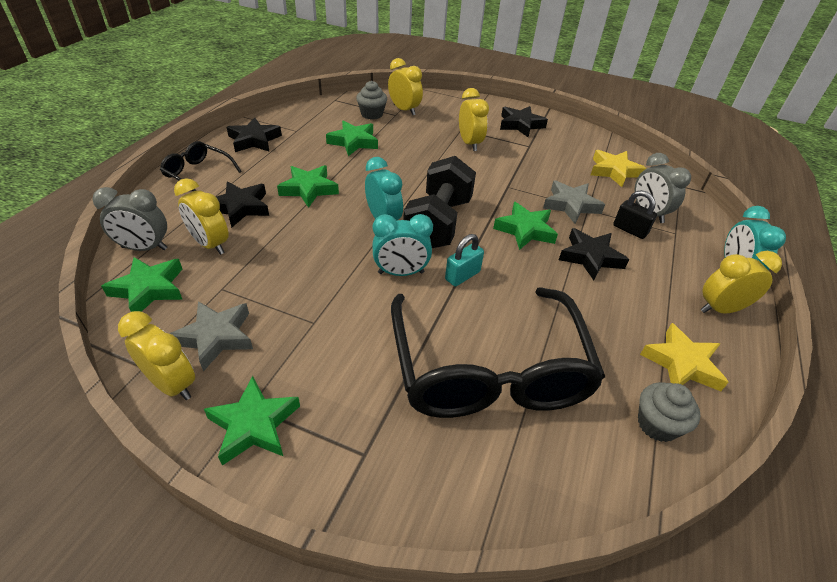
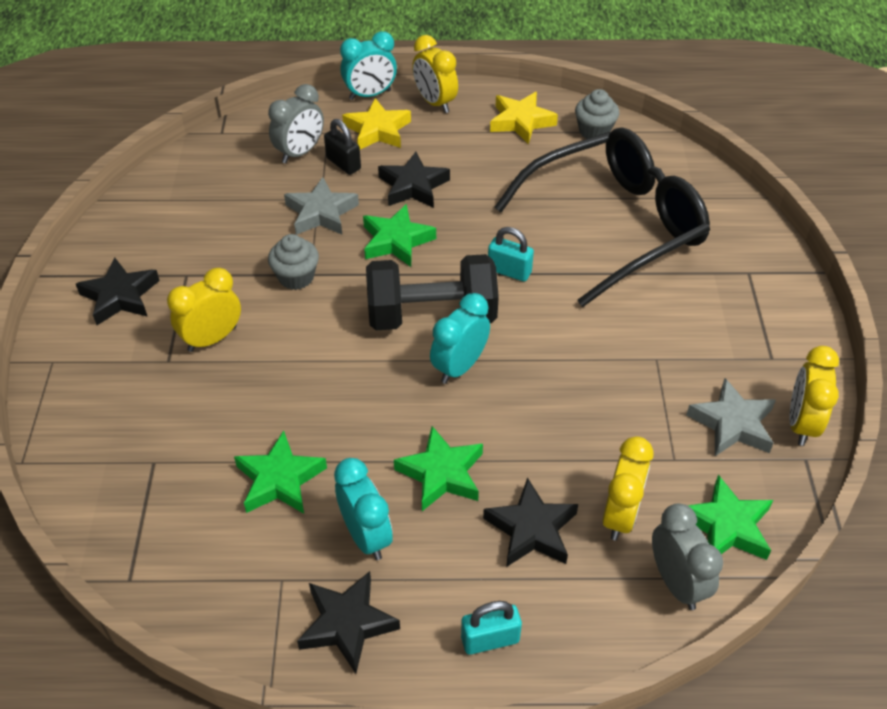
camera: 110 degrees left, 5 degrees up
black glasses [160,141,242,191] -> turquoise padlock [461,601,522,655]
green star [204,376,300,466] -> none
grey cupcake [356,81,387,120] -> grey cupcake moved to [268,234,319,290]
turquoise clock [373,214,433,276] -> turquoise clock moved to [334,458,393,560]
yellow clock [388,58,423,115] -> none
yellow star [591,150,647,187] -> yellow star moved to [342,98,411,149]
black padlock [613,190,657,239] -> black padlock turned 60 degrees counterclockwise [324,119,361,175]

